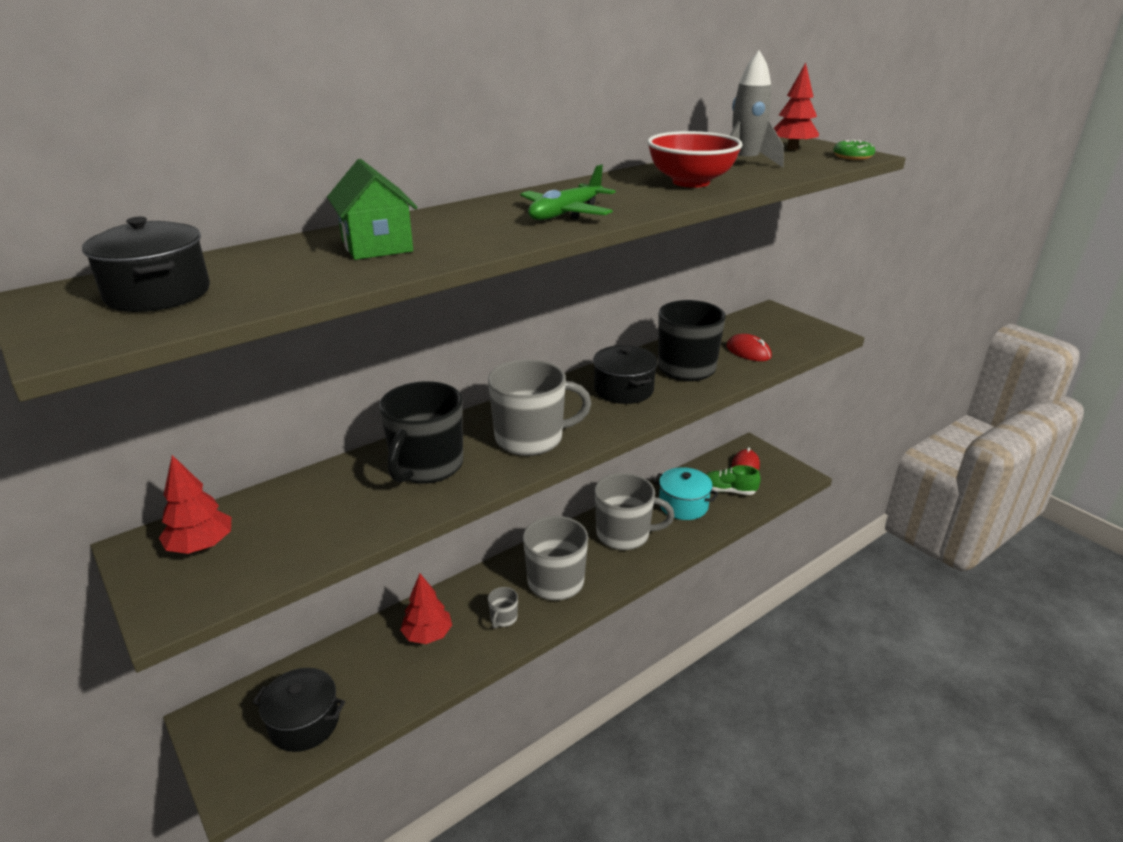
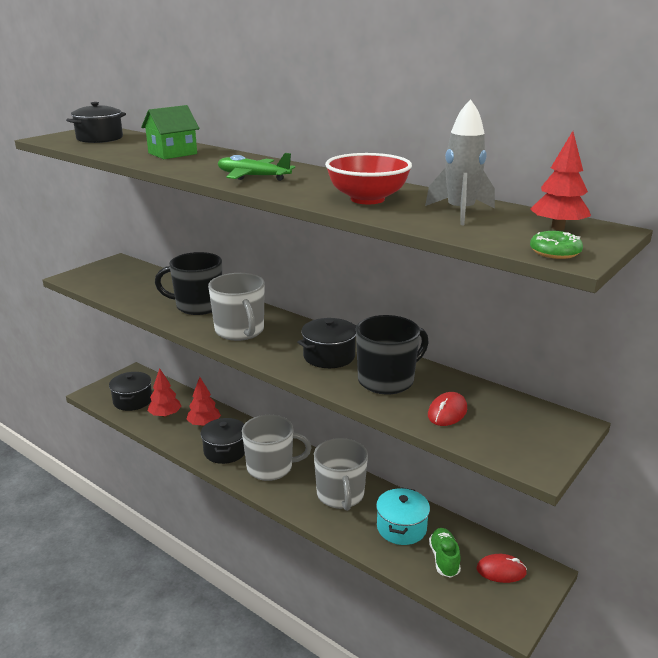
camera: 75 degrees right, 5 degrees down
red tree [159,455,231,554] -> red tree moved to [148,368,182,417]
grey mug [488,587,518,629] -> black pot [201,418,245,464]

